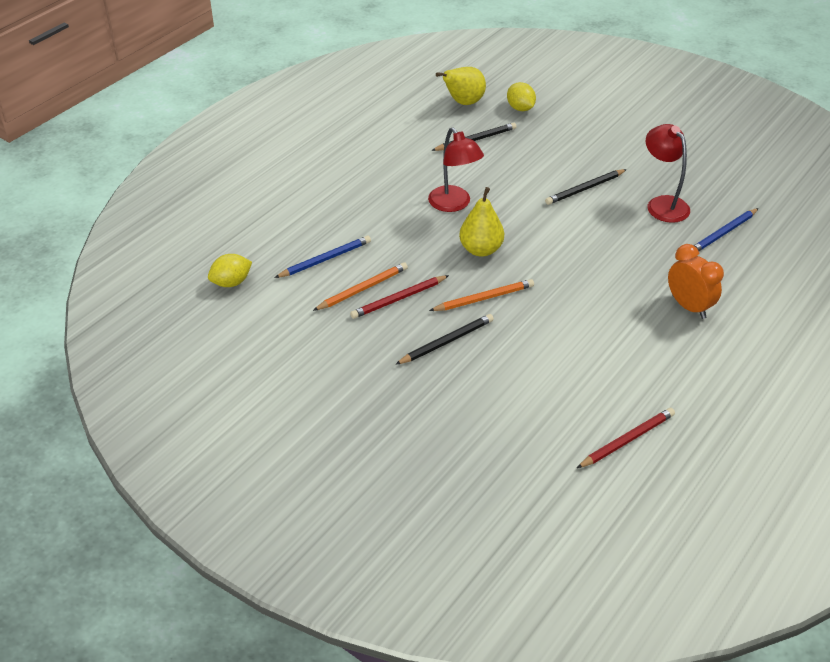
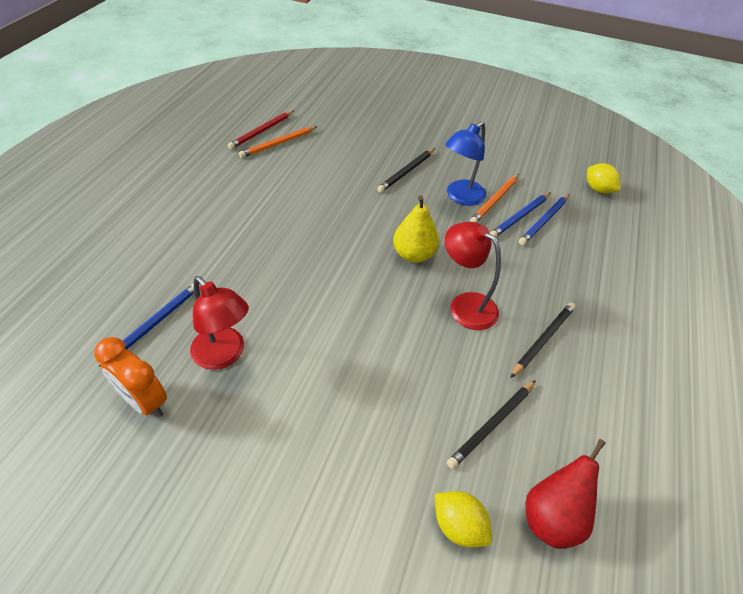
camera: 160 degrees right, 5 degrees up
yellow lemon [208,254,252,287] -> yellow lemon turned 75 degrees counterclockwise [587,163,621,194]
red pencil [350,275,449,319] -> blue lamp [445,121,486,206]
orange pencil [429,279,534,311] -> orange pencil moved to [239,126,318,158]
yellow pear [436,67,486,105] -> red pear [526,439,606,549]
black pencil [545,169,627,205] -> black pencil moved to [511,302,576,378]
orange clock [668,244,724,319] -> orange clock moved to [94,337,167,418]
none -> blue pencil [490,192,551,237]

